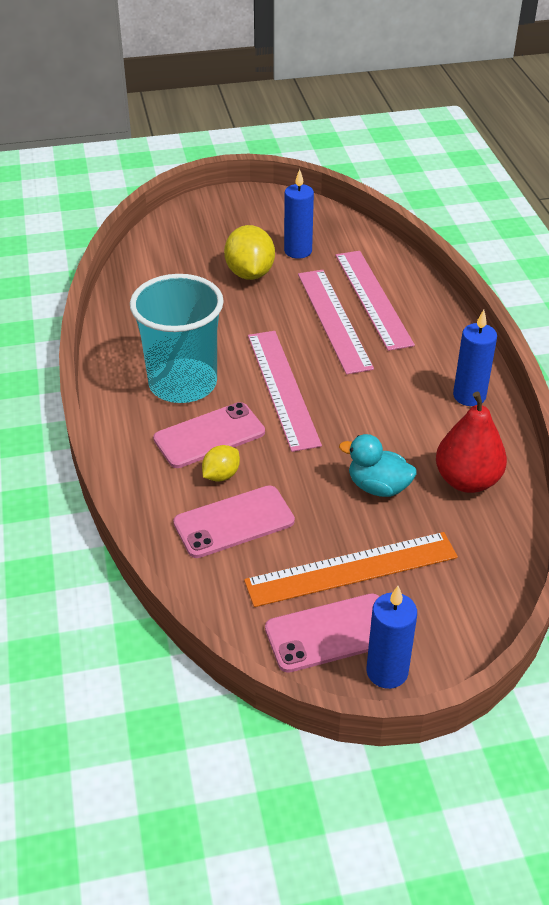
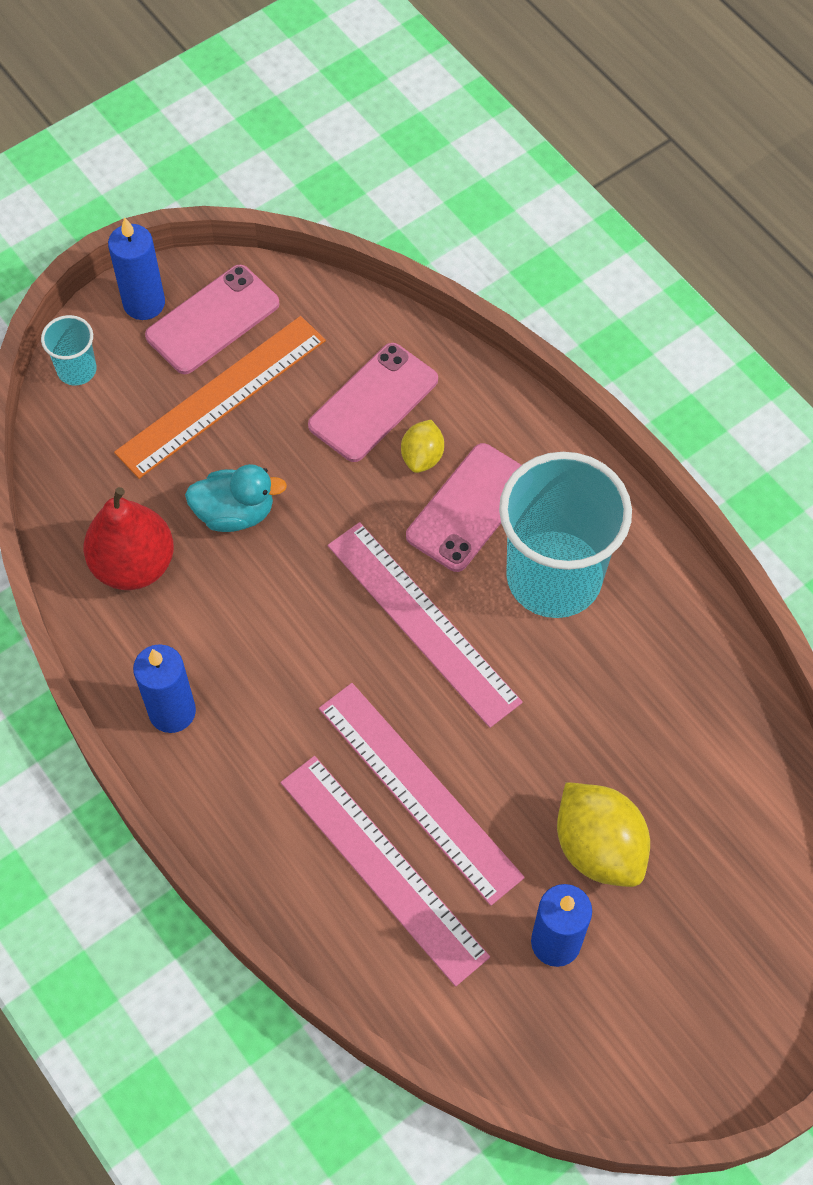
camera: 155 degrees right, 20 degrees up
none -> turquoise cup [41,315,97,386]

